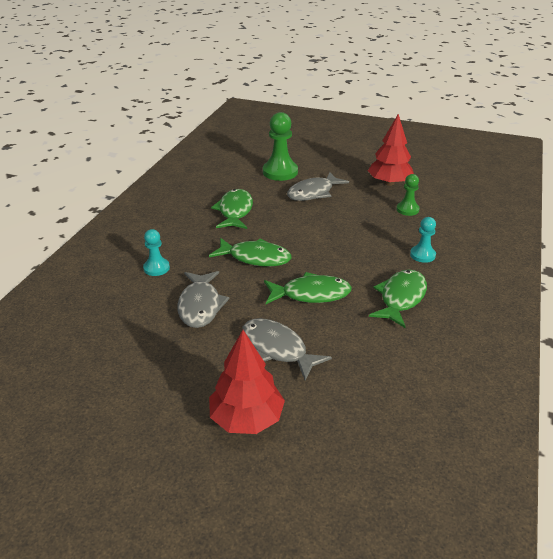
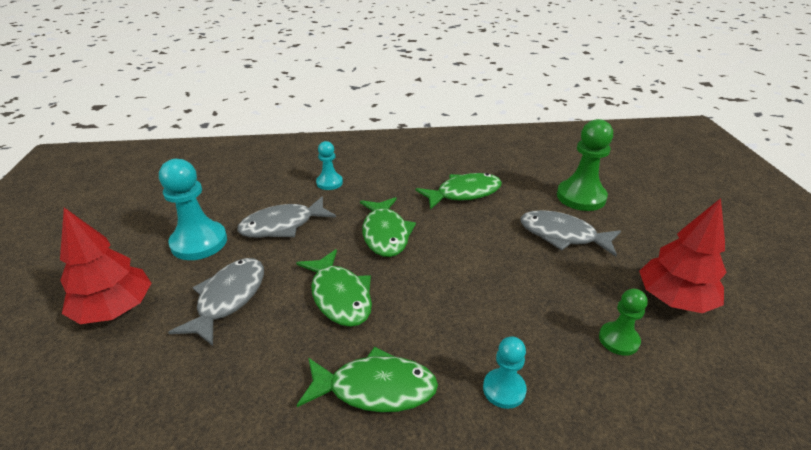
camera: 65 degrees right, 0 degrees up
none -> turquoise pawn [159,159,227,260]

